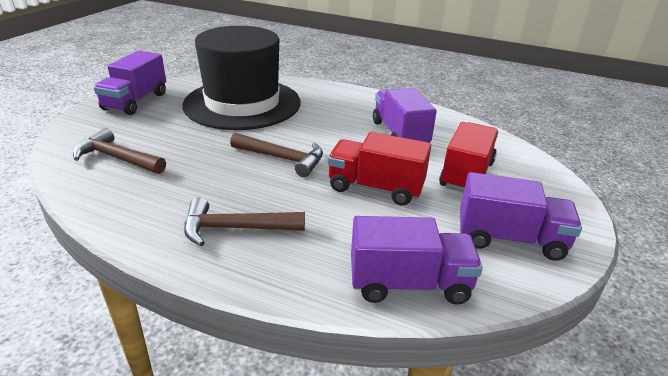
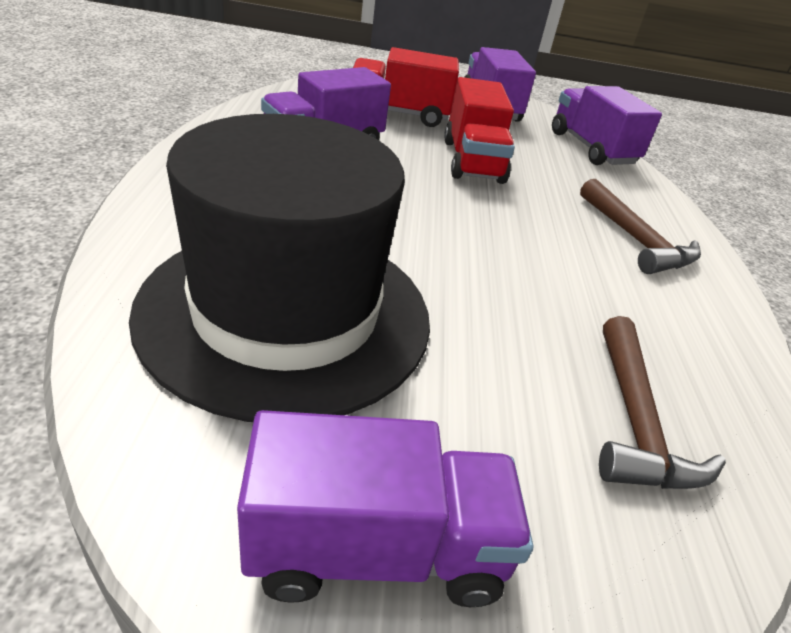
camera: 115 degrees left, 5 degrees up
brown hammer [230,133,323,177] -> none

